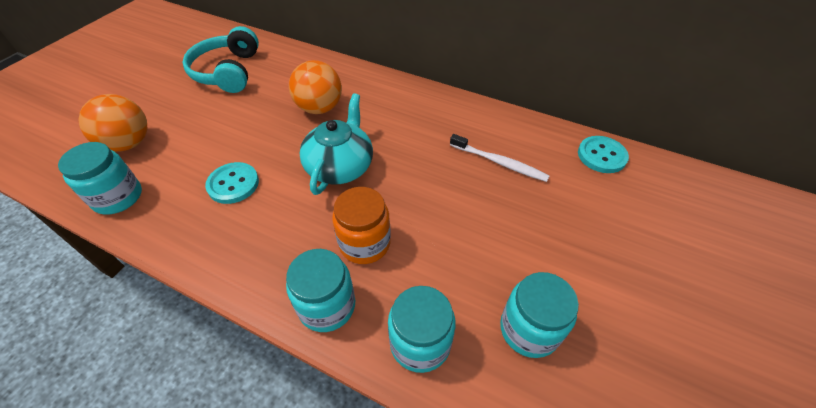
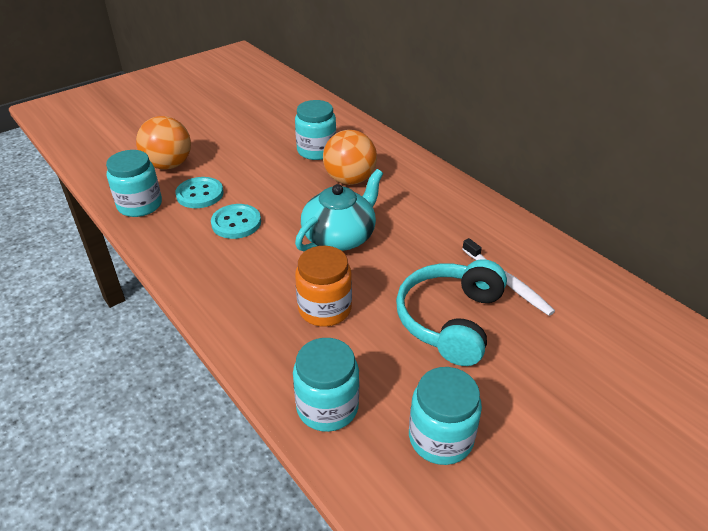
camera: 25 degrees right, 10 degrees down
turquoise headphones [182,26,259,93] -> turquoise headphones moved to [396,259,507,366]
turquoise jar [286,249,355,332] -> turquoise jar moved to [295,100,336,160]
turquoise button [578,136,629,173] -> turquoise button moved to [175,177,223,208]

